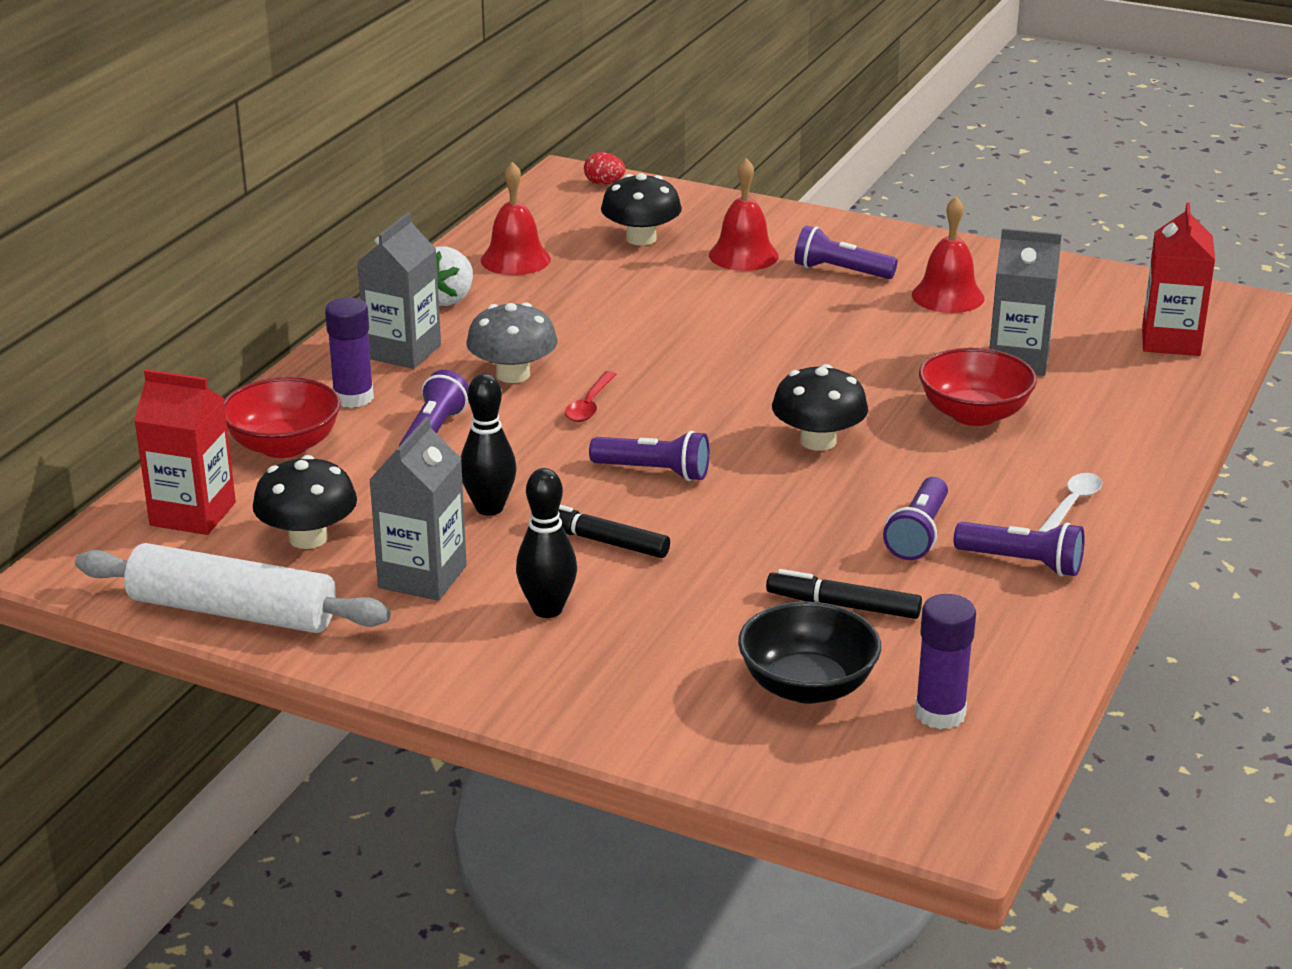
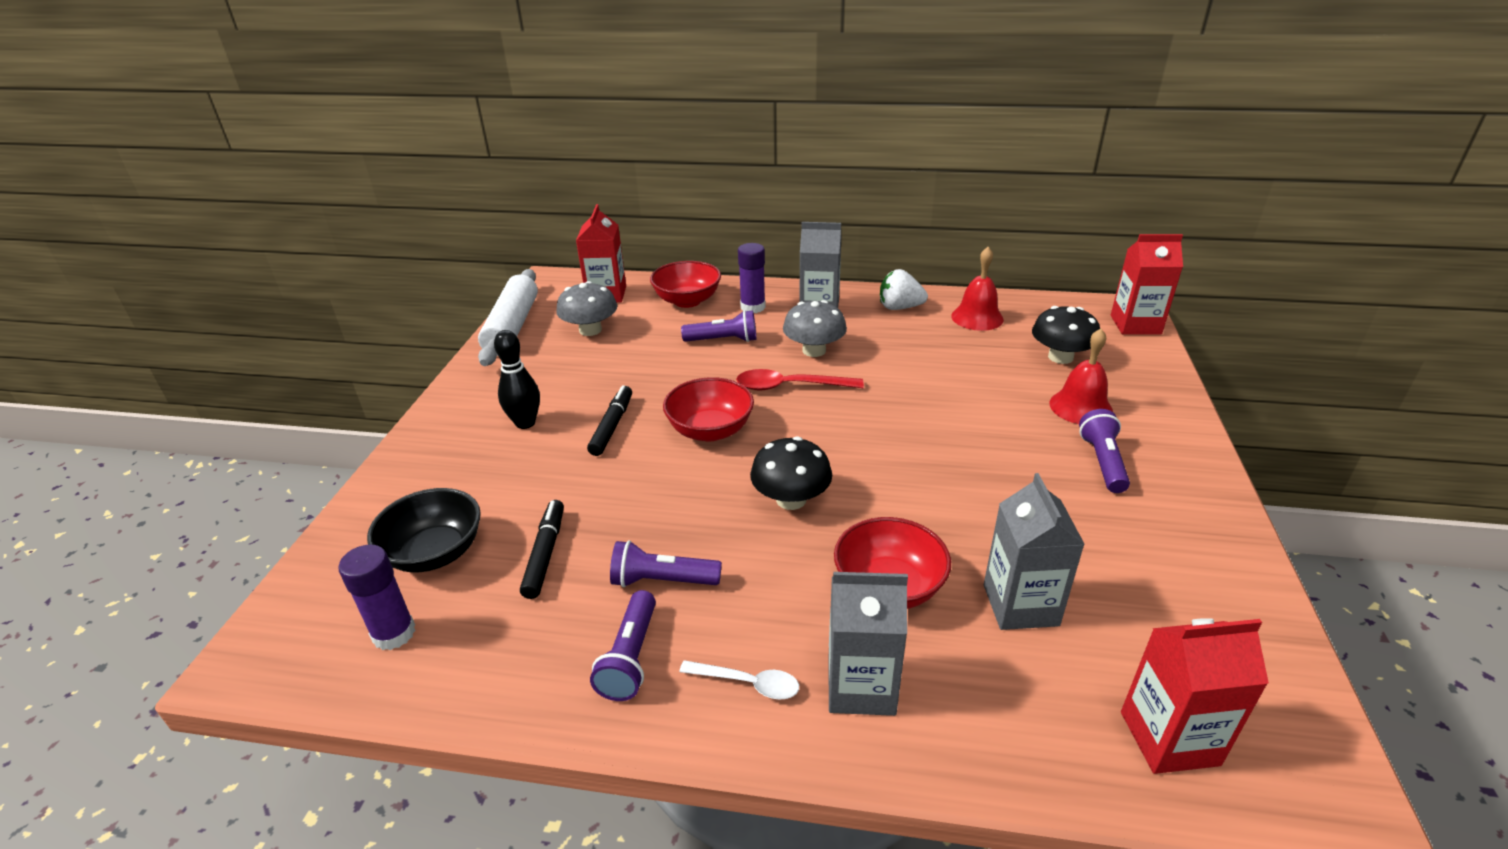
camera: 75 degrees right, 5 degrees up
black mushroom [253,455,357,549] -> grey mushroom [556,281,617,336]
grey carton [369,417,467,601] -> grey carton moved to [828,572,908,716]
black bowling pin [461,374,516,516] -> none
red spoon [565,371,617,422] -> red spoon [736,369,864,391], size x1.56
red egg [584,152,626,185] -> red carton [1111,234,1183,335]
purple flashlight [589,430,710,481] -> red bowl [663,377,754,441]
red bell [912,196,985,313] -> none

